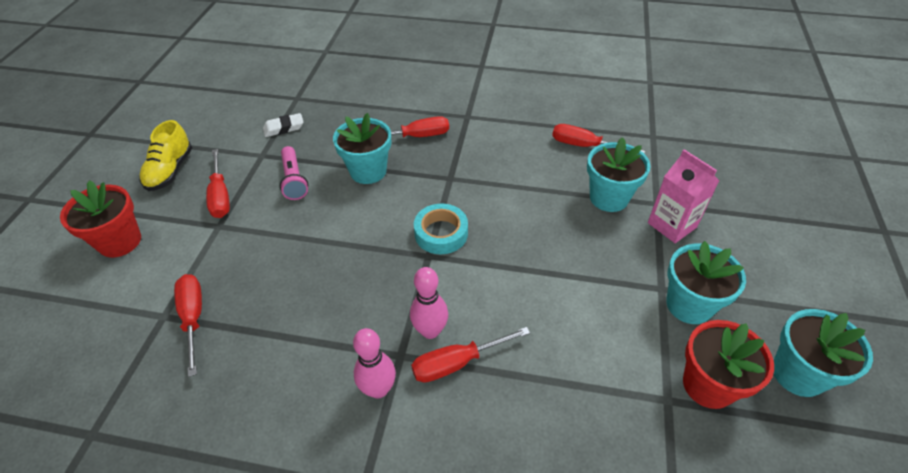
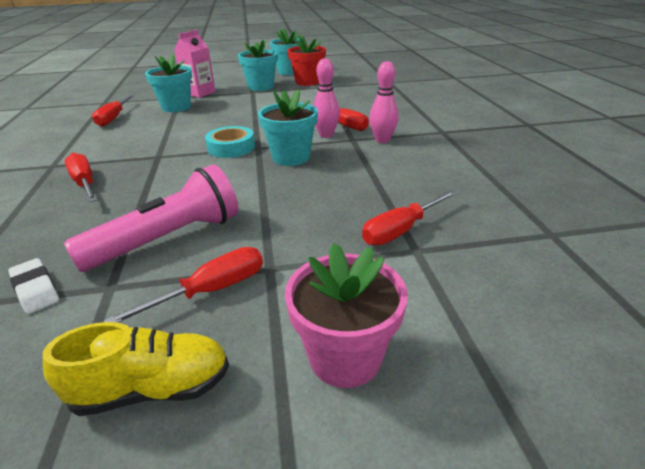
camera: 110 degrees left, 15 degrees down
red flower pot [60,180,141,258] -> pink flower pot [285,243,408,388]
pink flashlight [280,146,308,200] -> pink flashlight [64,164,239,272], size x1.67
turquoise flower pot [333,113,391,184] -> turquoise flower pot moved to [258,89,318,166]

